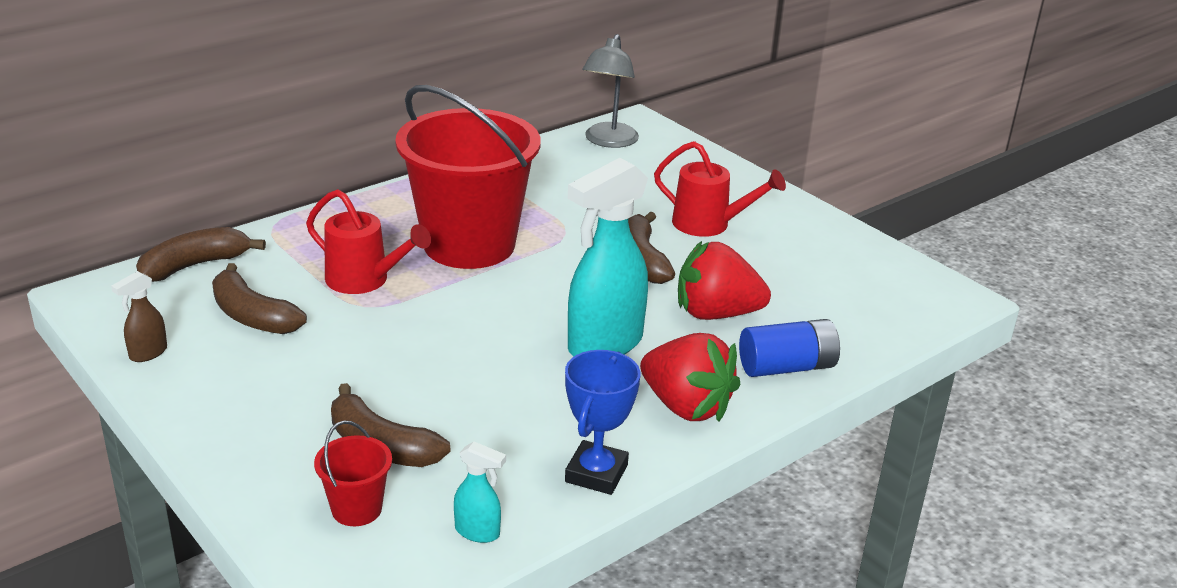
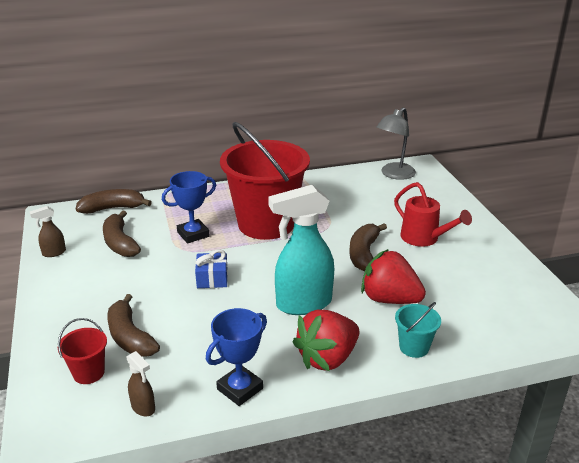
camera: 25 degrees right, 0 degrees up
red watering can [306,189,431,294] -> blue trophy [162,171,216,244]
turquoise spray bottle [454,442,506,543] -> brown spray bottle [126,351,155,417]
red strawberry [640,333,741,421] -> red strawberry turned 75 degrees clockwise [293,309,360,371]
blue battery [739,319,840,377] -> turquoise bucket [395,302,441,358]
none -> blue gift [195,249,228,288]

